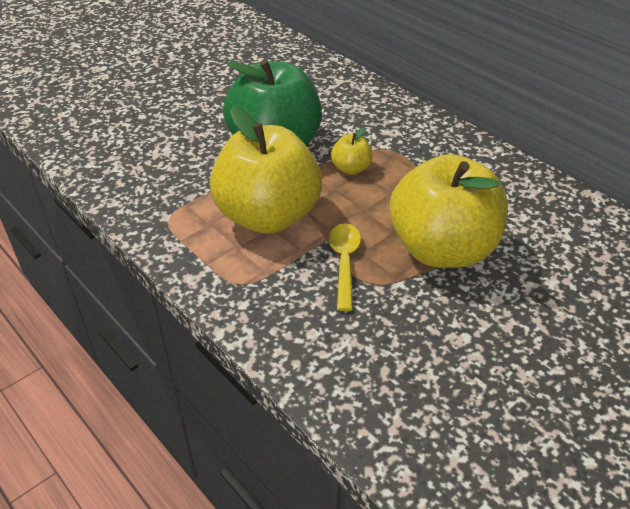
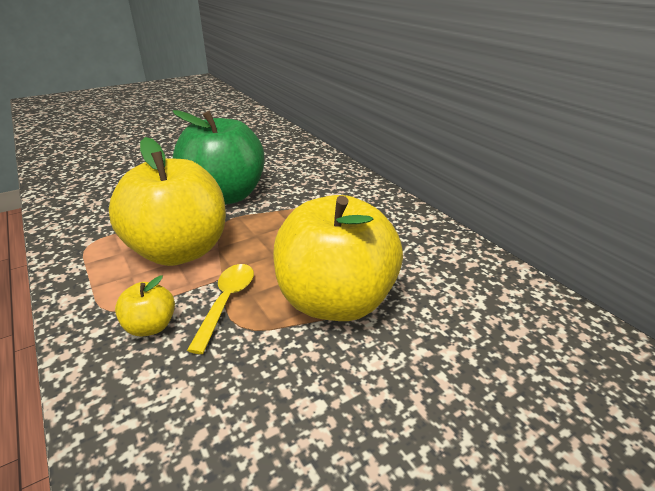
camera: 10 degrees right, 10 degrees down
yellow apple [331,127,373,175] -> yellow apple moved to [115,276,175,337]

